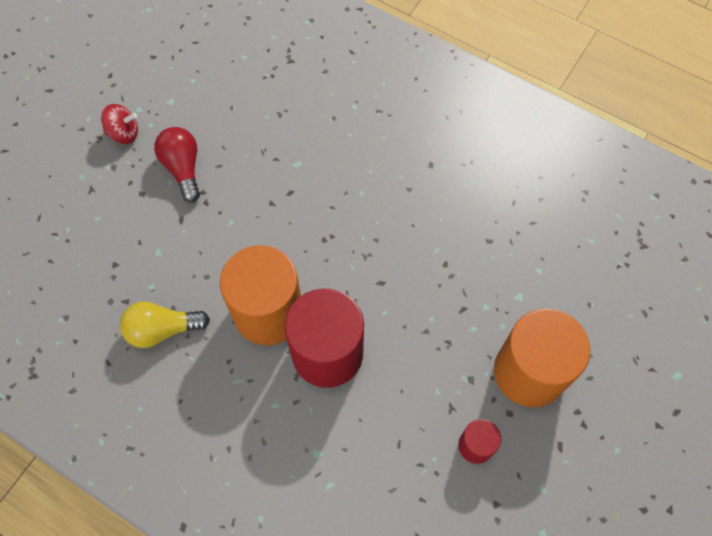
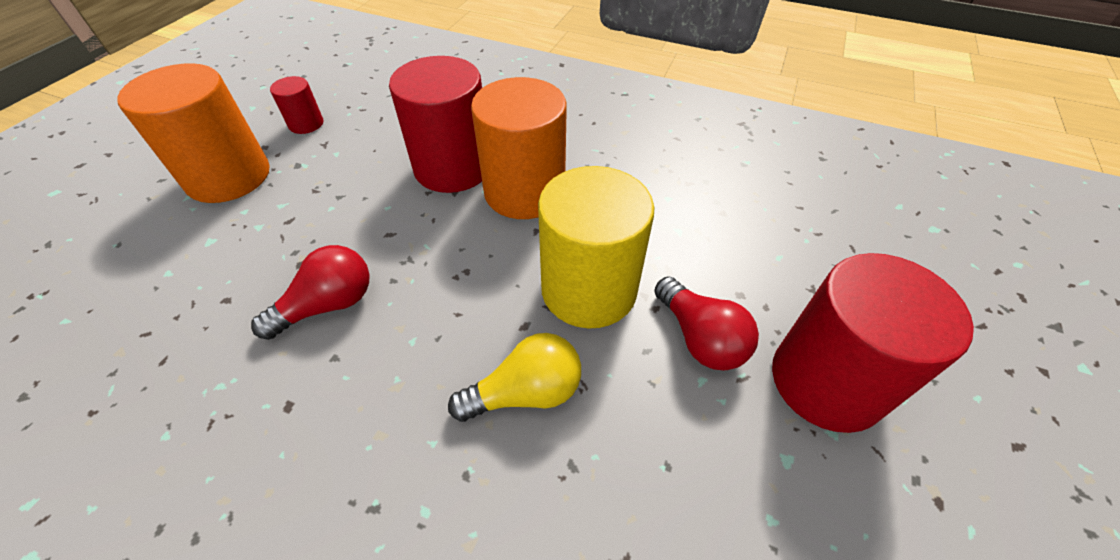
camera: 170 degrees right, 15 degrees down
red spinning top [101,104,138,144] -> red cylinder [772,253,974,433]
yellow light bulb [120,301,210,348] -> yellow light bulb moved to [448,333,581,422]
none -> red light bulb [251,245,370,340]
none -> yellow cylinder [538,166,655,329]

